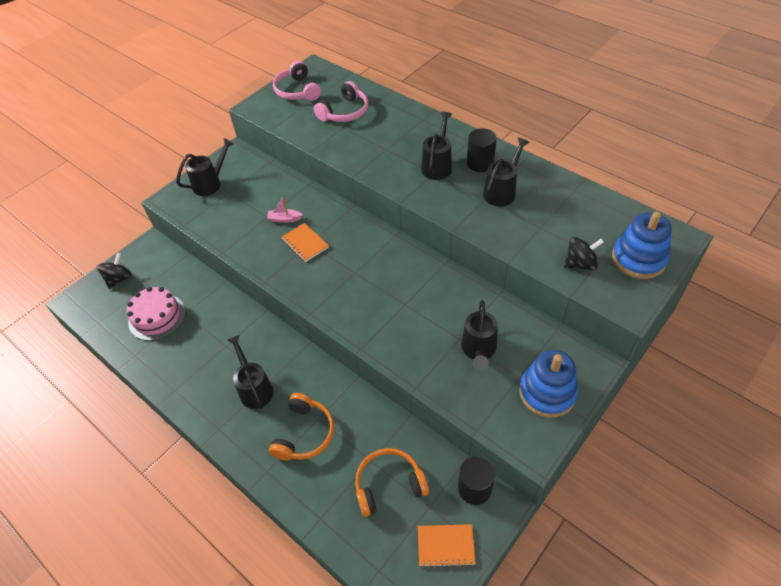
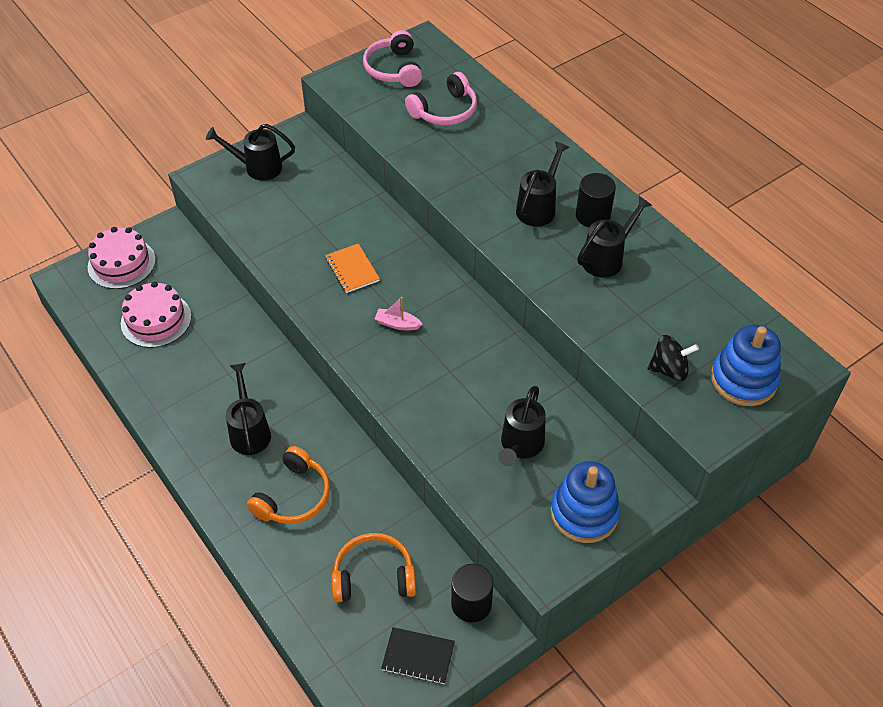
camera: 10 degrees right, 0 degrees up
black spinning top [97,253,132,289] -> pink cake [88,227,156,289]
black watering can [176,138,234,196] -> black watering can turned 150 degrees counterclockwise [206,124,295,181]
pink boat [267,196,303,223] -> pink boat moved to [374,297,422,330]
orange notebook [418,524,476,567] -> black notebook [381,627,455,684]

